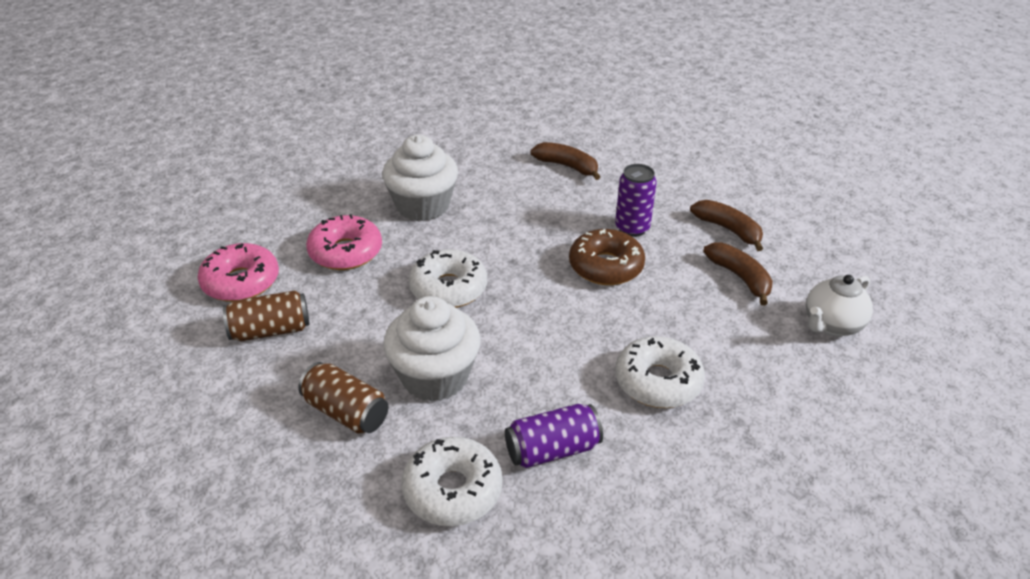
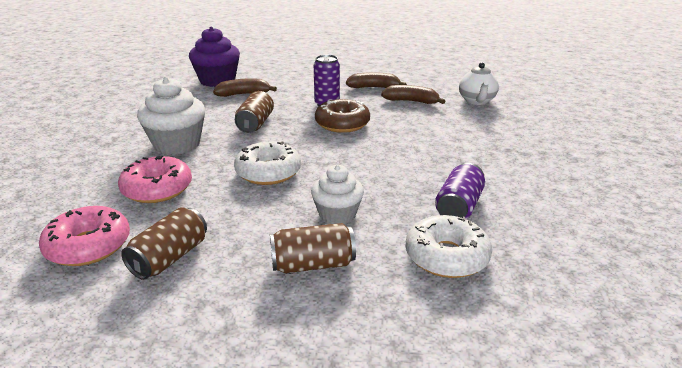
camera: 45 degrees left, 10 degrees down
white cupcake [383,296,481,402] -> white cupcake [311,165,364,224], size x0.65
white donut [615,336,705,408] -> none
none -> purple cupcake [189,27,240,87]
none -> brown can [235,91,274,133]

